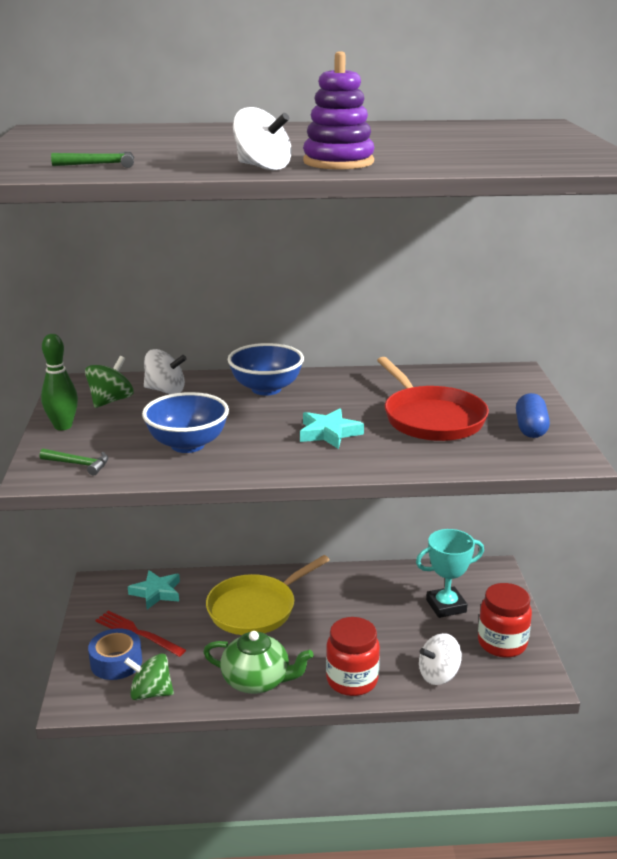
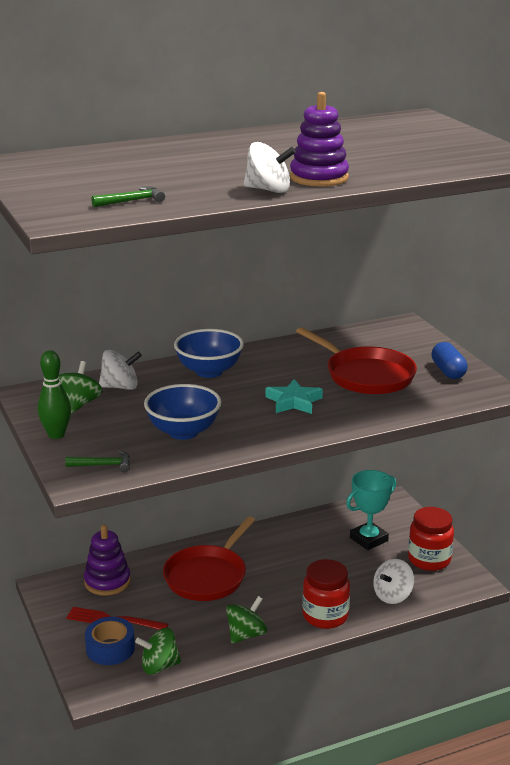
camera: 20 degrees left, 0 degrees up
turquoise star [128,570,180,609] -> purple stacking toy [84,525,131,596]
green teapot [203,631,314,694] -> green spinning top [226,596,267,644]
yellow pan [206,555,330,635] -> red pan [163,516,255,601]

